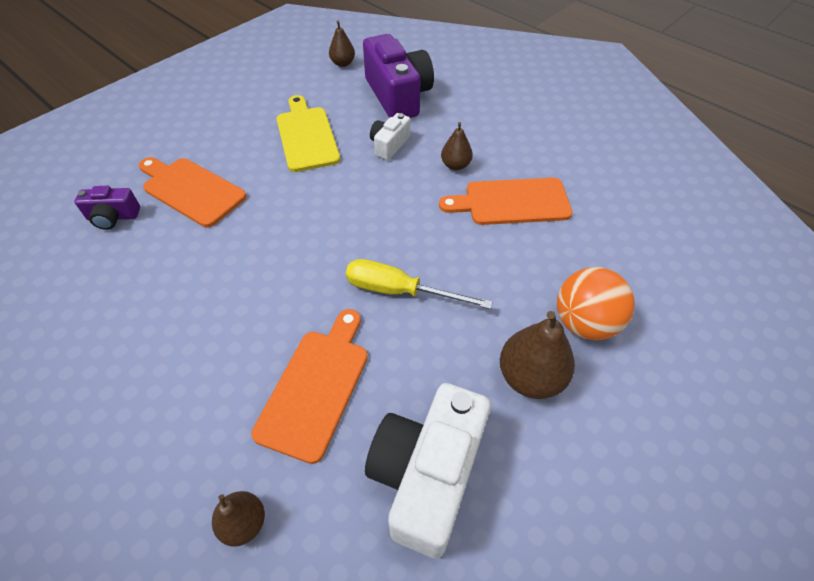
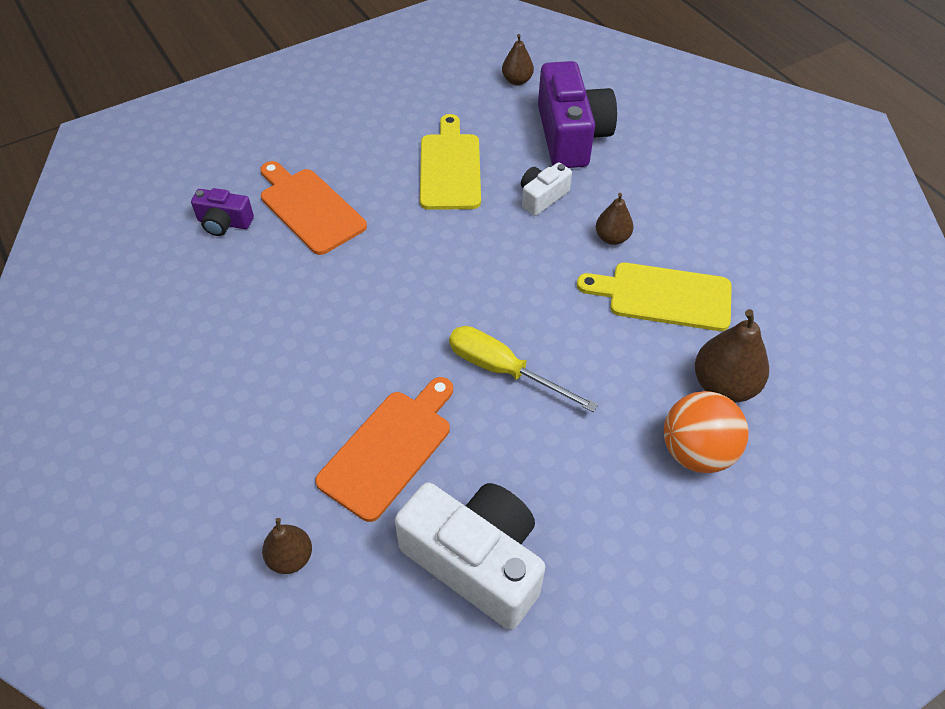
camera: 15 degrees right, 0 degrees up
white camera [365,383,491,559] -> white camera turned 90 degrees clockwise [395,482,545,630]
orange cutting board [439,178,572,225] -> yellow cutting board [577,263,732,331]
brown pear [500,311,575,399] -> brown pear moved to [695,309,769,403]

